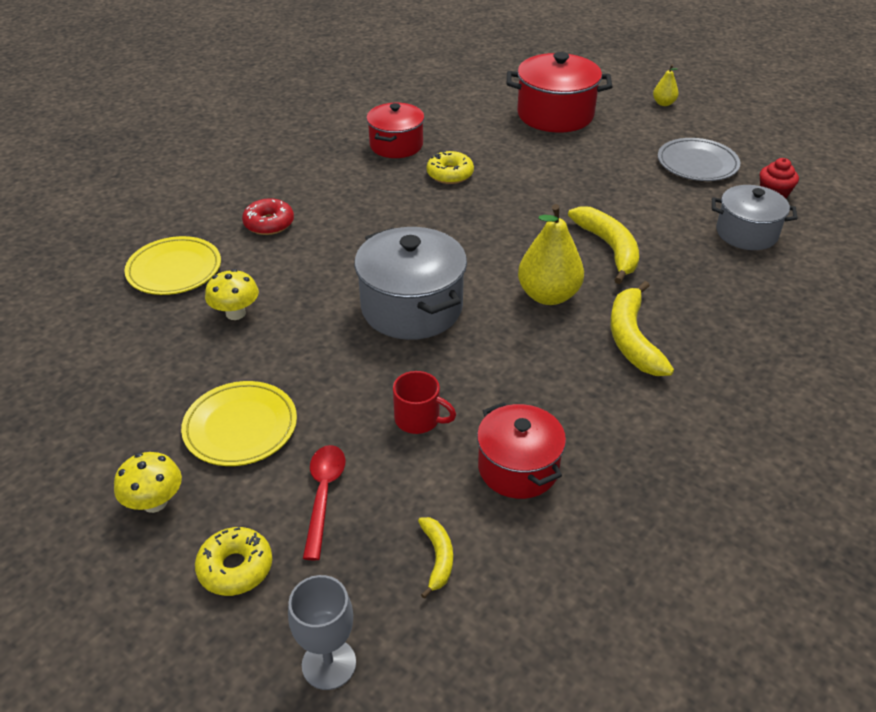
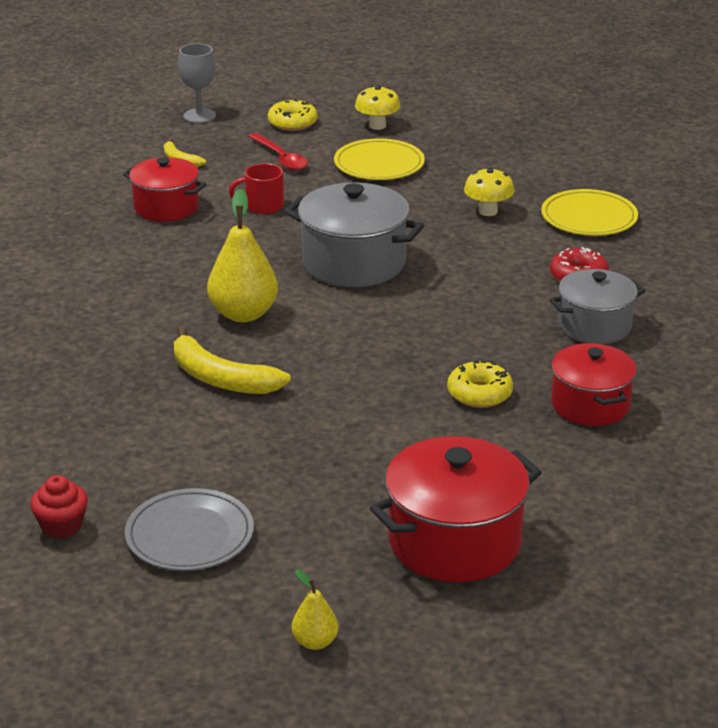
camera: 145 degrees right, 10 degrees down
yellow banana [610,281,674,376] -> none
grey pot [712,185,798,250] -> grey pot moved to [549,269,646,344]

